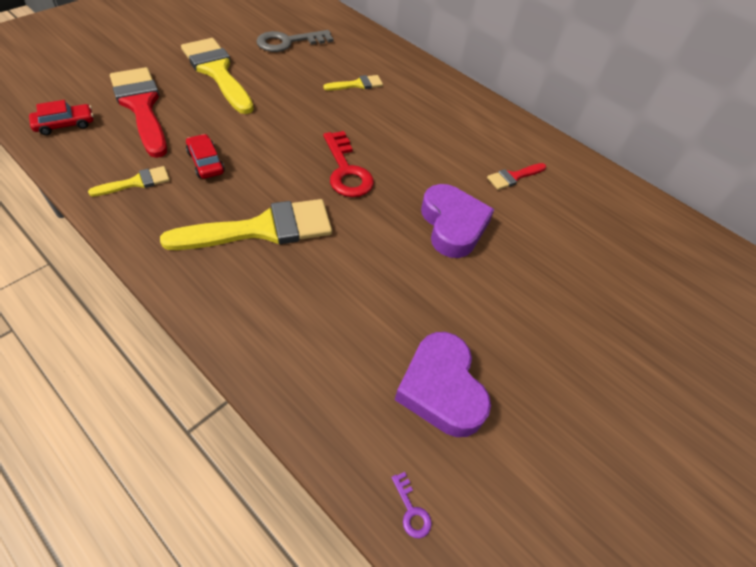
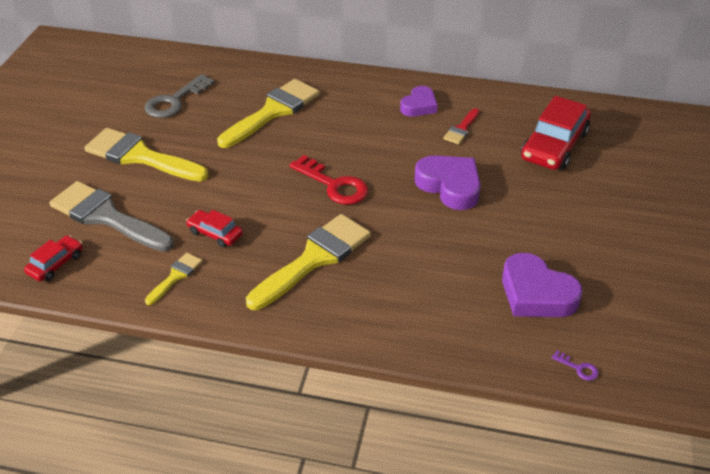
camera: 25 degrees left, 10 degrees down
red brush [110,67,167,158] -> grey brush [49,181,174,252]
yellow brush [323,75,383,91] -> yellow brush [217,79,320,148], size x2.08
none -> purple heart [400,86,437,117]
none -> red car [521,96,591,170]

